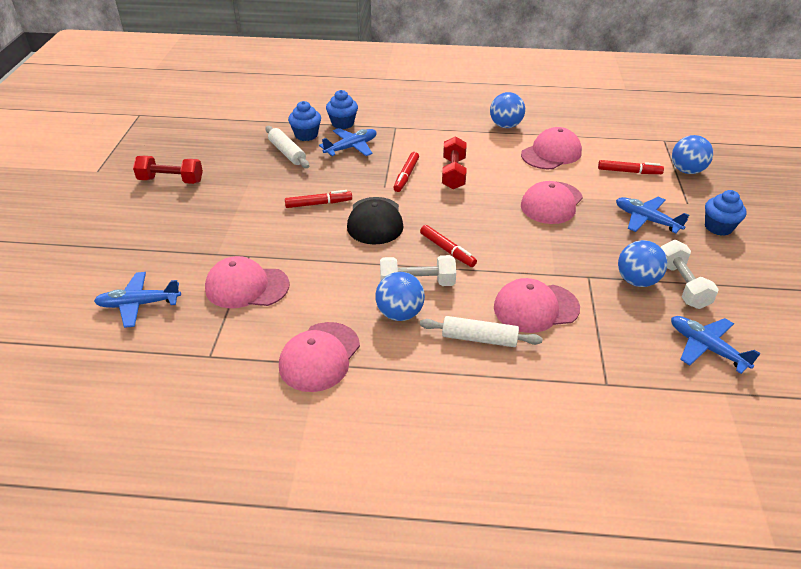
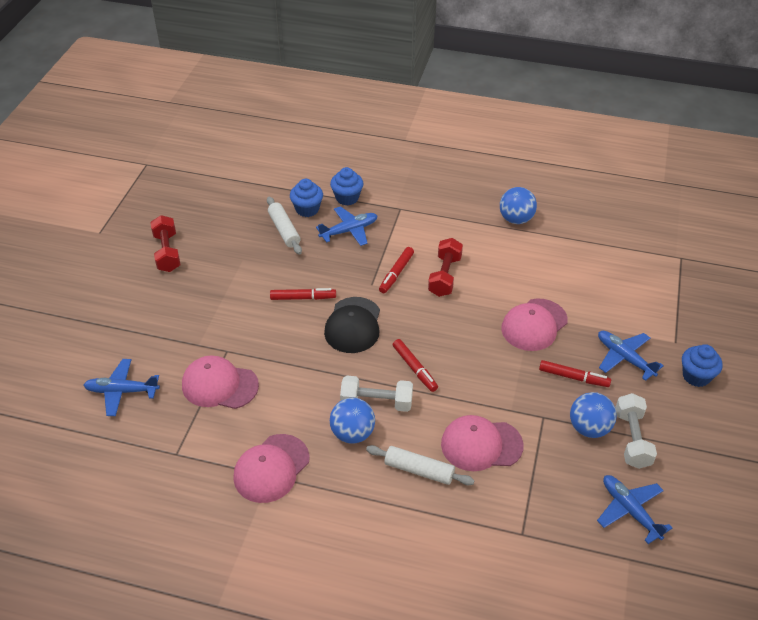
camera: 10 degrees right, 5 degrees up
red dumbbell [133,156,203,184] -> red dumbbell turned 60 degrees clockwise [150,215,180,272]
pink cap [521,127,582,169] -> none
red marker [598,160,664,174] -> red marker moved to [539,360,611,387]
blue ball [672,135,713,174] -> none

